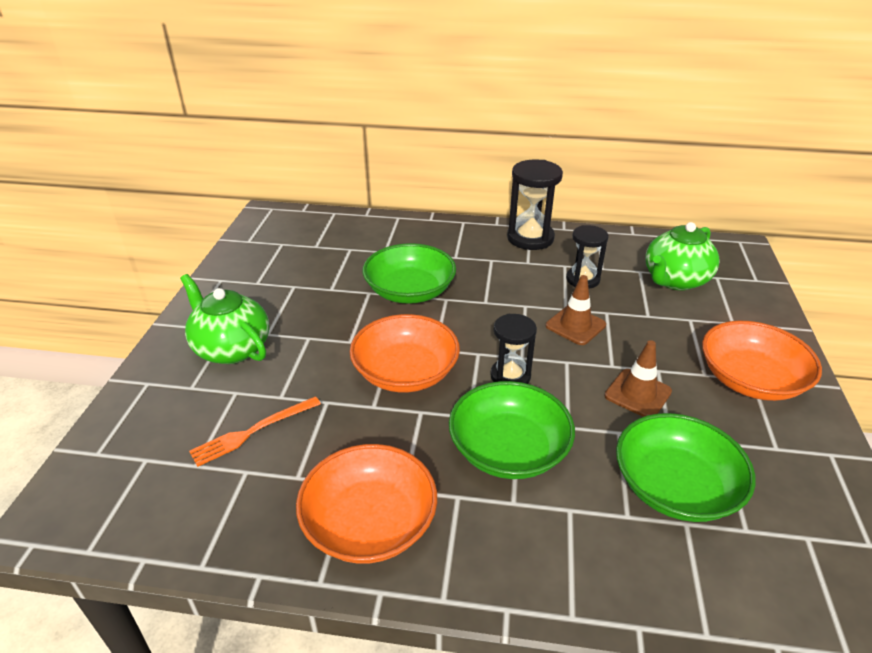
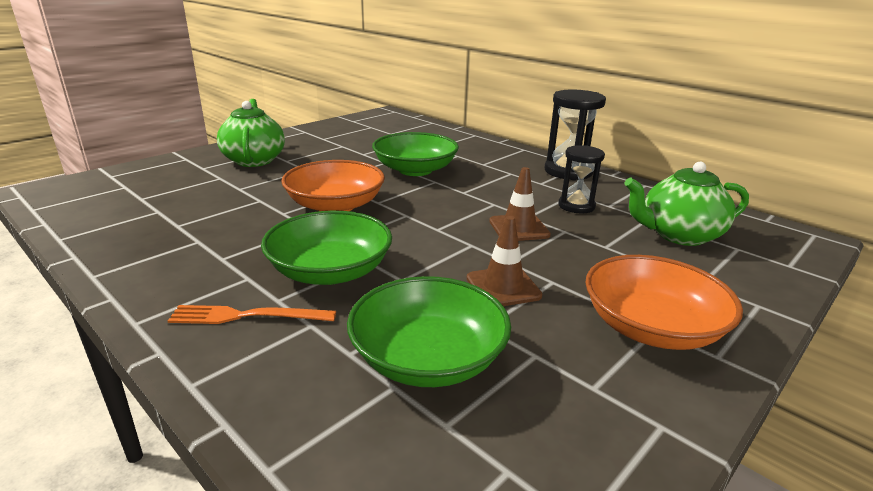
camera: 35 degrees right, 10 degrees down
orange fork [189,396,321,467] -> orange fork moved to [168,305,336,324]
orange bowl [296,444,437,564] -> none
black hourglass [490,314,537,384] -> none

